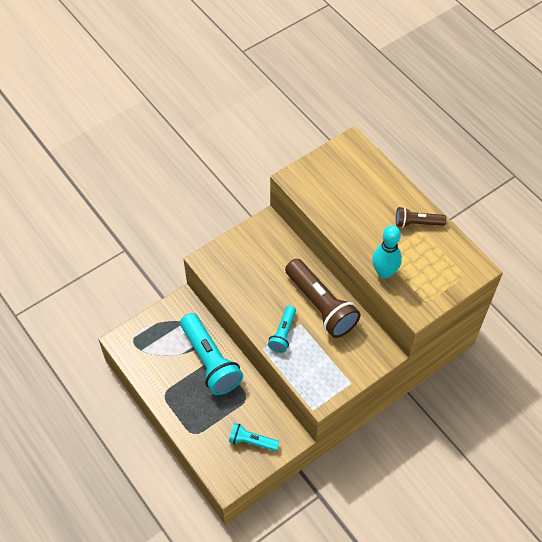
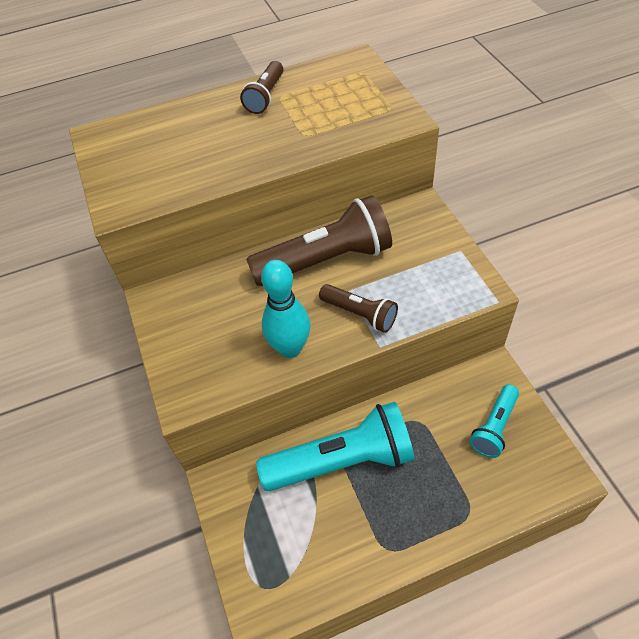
camera: 70 degrees left, 5 degrees down
turquoise flashlight [268,305,296,353] -> brown flashlight [319,284,398,333]
turquoise bowling pin [372,225,402,279] -> turquoise bowling pin moved to [261,260,310,358]

